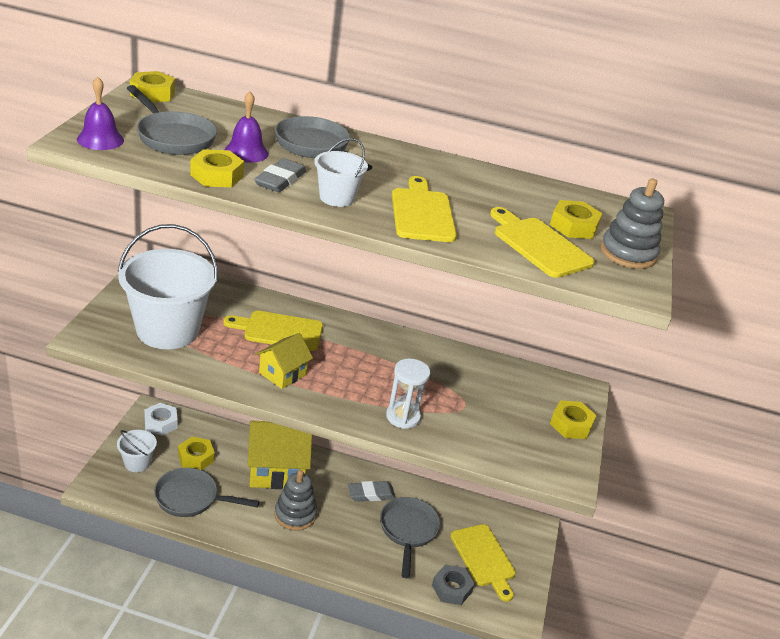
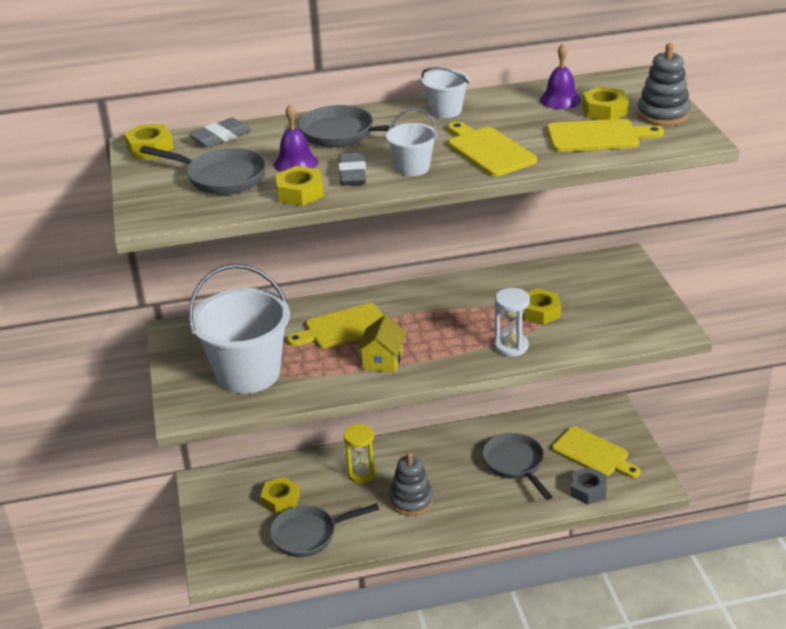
camera: 20 degrees left, 0 degrees up
purple bell [77,76,124,150] -> purple bell moved to [540,43,581,109]
white bucket [117,430,157,472] -> white bucket moved to [421,67,469,118]
white nut [144,403,178,436] -> none
yellow house [247,421,312,489] -> yellow hourglass [344,424,377,483]
grey eraser [347,481,396,502] -> grey eraser moved to [189,118,252,148]
yellow cutting board [490,207,595,278] -> yellow cutting board turned 150 degrees clockwise [547,119,664,152]
yellow nut [550,401,596,439] -> yellow nut moved to [522,288,561,325]

